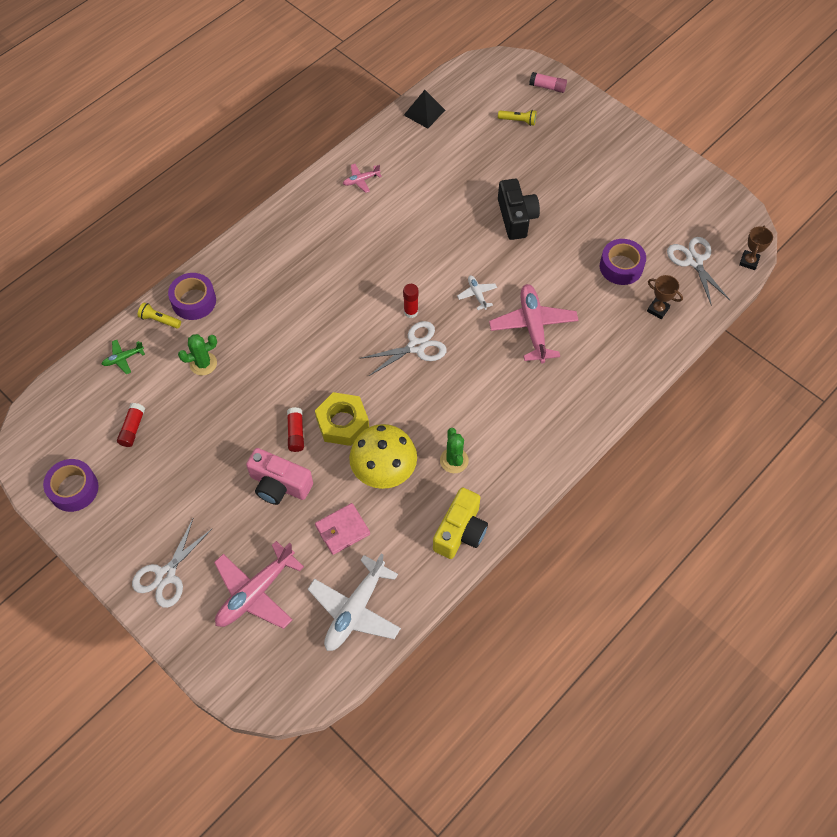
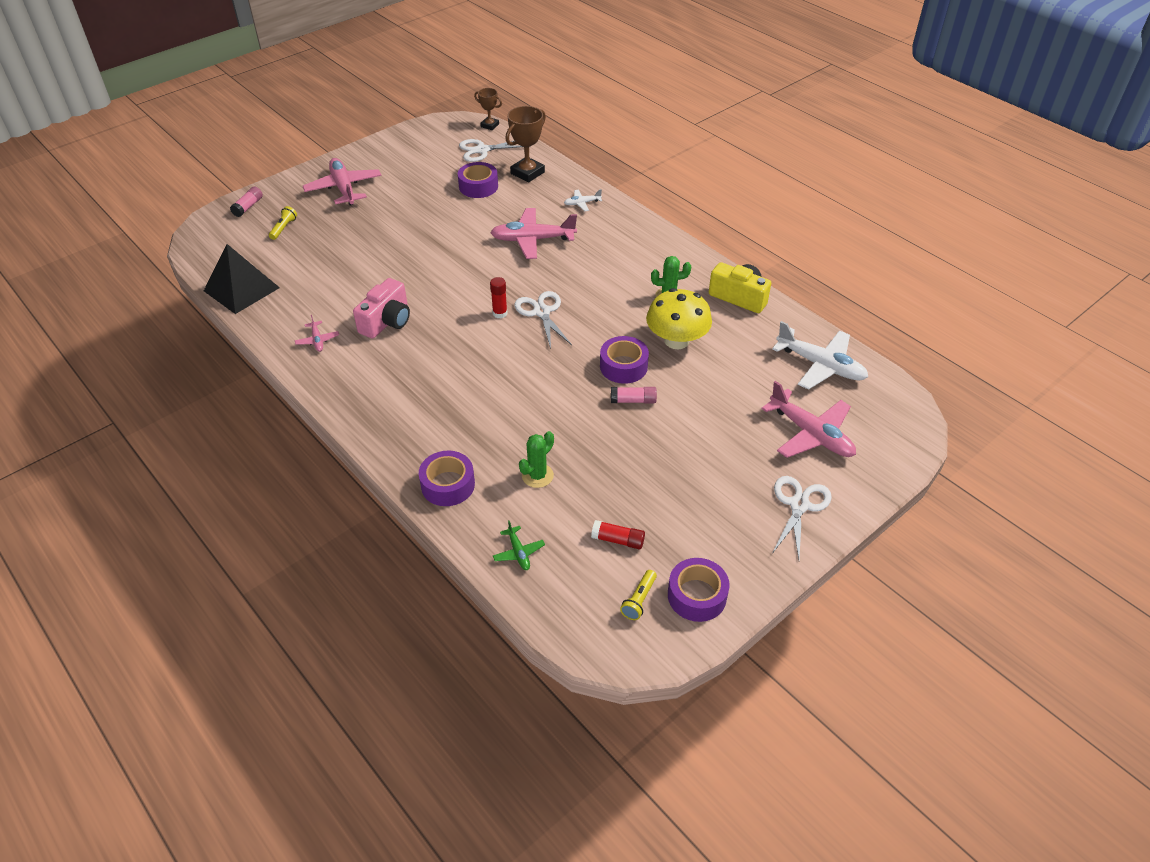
camera: 85 degrees left, 15 degrees down
white scissors [132,519,213,608] -> white scissors turned 105 degrees counterclockwise [773,476,832,559]
yellow flashlight [138,303,181,328] -> yellow flashlight moved to [620,570,657,620]
green cactus [178,334,217,375] -> green cactus turned 60 degrees clockwise [519,431,554,488]
pink camera [246,448,313,505] -> pink camera moved to [353,278,410,339]
red glue stick [287,407,304,452] -> pink glue stick [611,387,657,403]
yellow nut [315,392,369,446] -> purple tape [600,336,649,384]
pink wallet [315,503,370,555] -> none
black pyramid [404,90,445,129] -> black pyramid [204,244,280,314], size x1.60
white plane [457,276,497,310] -> white plane moved to [564,189,602,211]
black camera [498,179,540,240] -> none
brown trophy [647,275,683,319] -> brown trophy [505,106,546,182], size x1.68
none -> pink plane [303,158,382,206]

